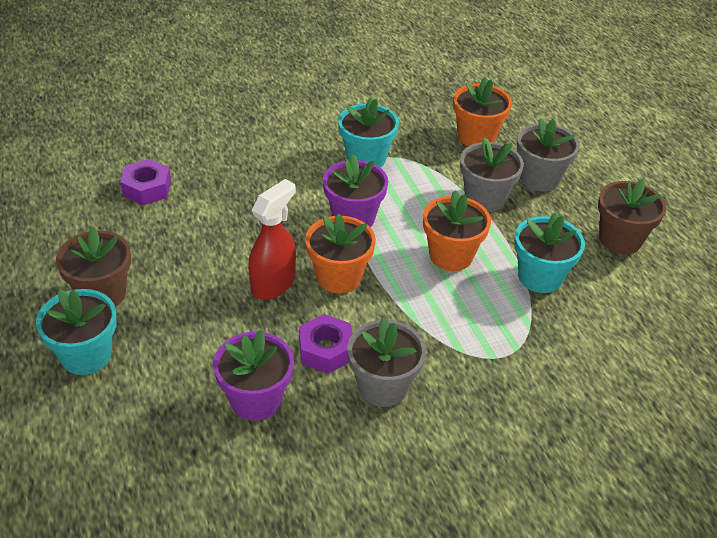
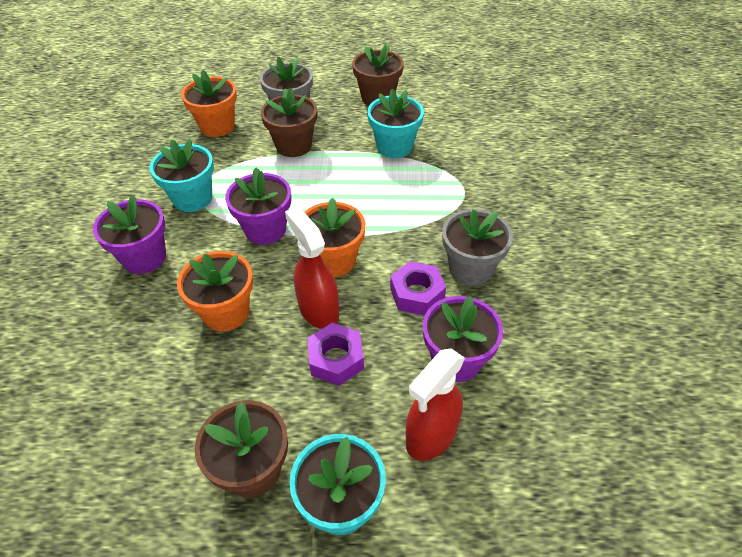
camera: 65 degrees left, 5 degrees up
purple nut [120,159,171,205] -> purple nut moved to [307,323,364,386]
orange flower pot [423,190,491,271] -> orange flower pot moved to [177,251,253,331]
grey flower pot [460,137,524,212] -> brown flower pot [261,88,317,157]
none -> purple flower pot [93,195,166,274]
none -> red spray bottle [406,348,465,461]

